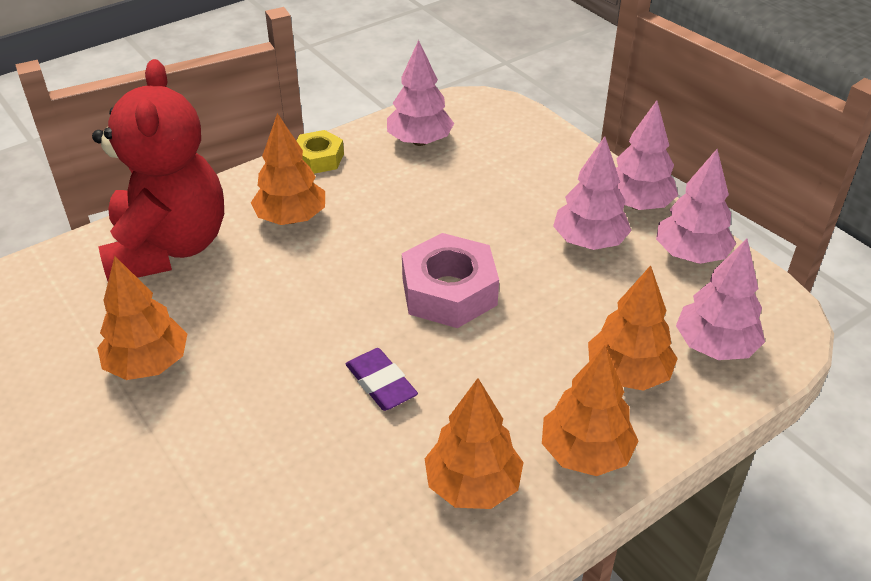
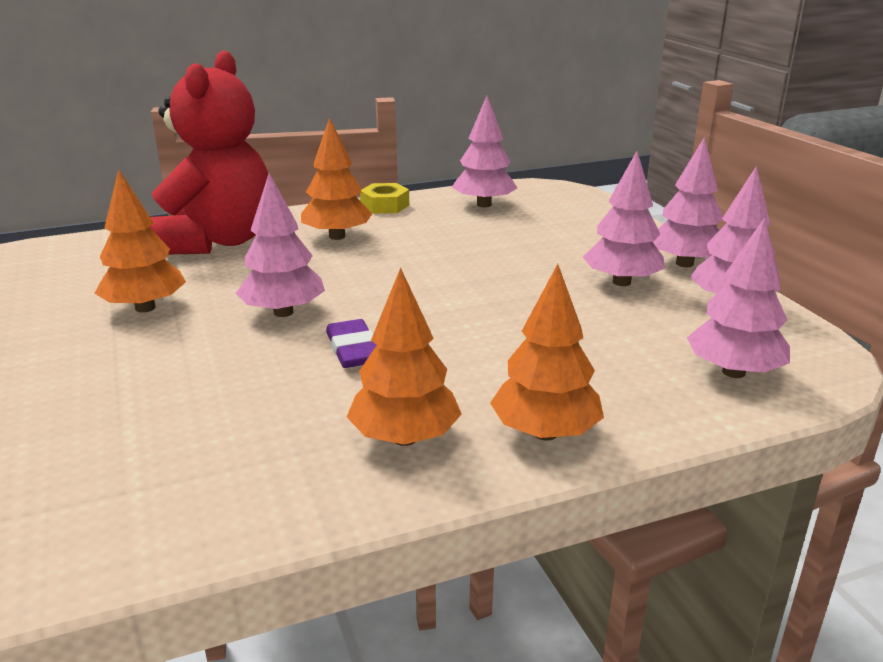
camera: 15 degrees right, 15 degrees down
pink nut [402,233,499,328] -> none
orange tree [588,265,678,391] -> none
none -> pink tree [236,173,325,317]

